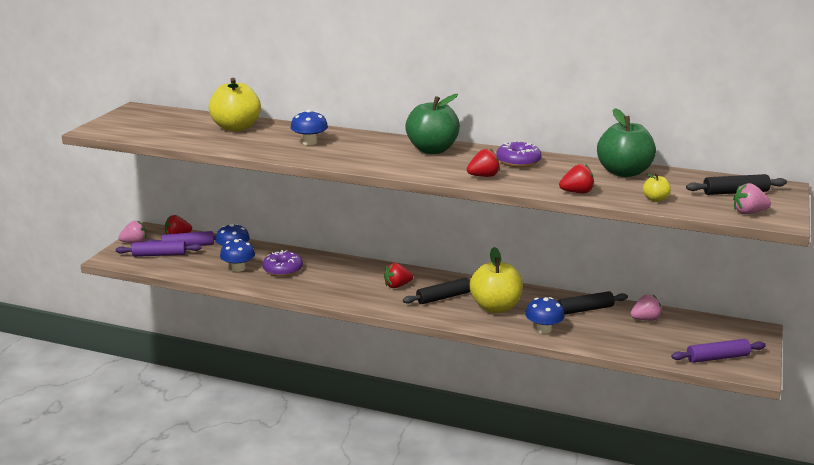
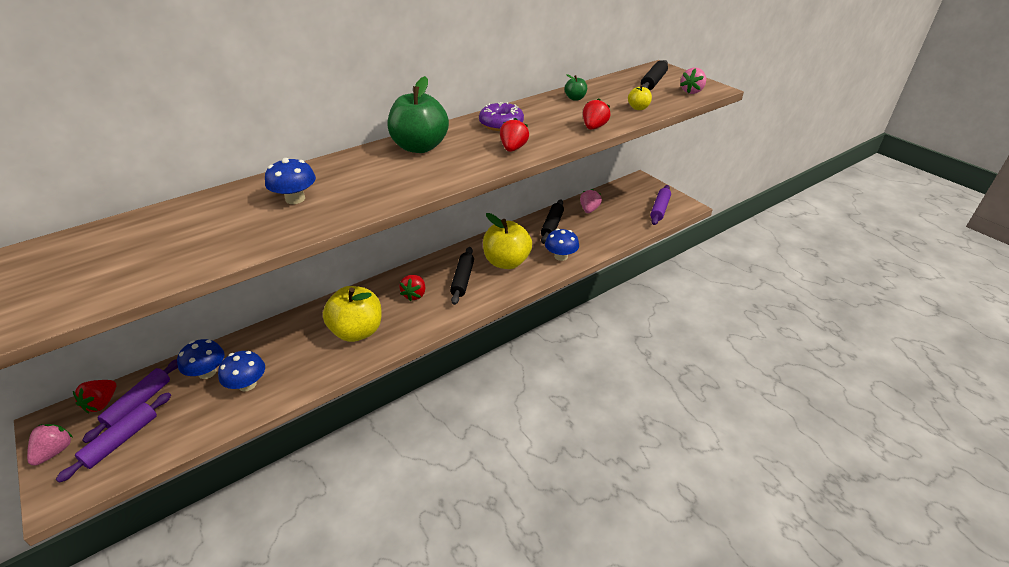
camera: 55 degrees left, 15 degrees up
yellow apple [209,78,261,132] -> yellow apple moved to [323,286,381,342]
purple donut [263,250,303,277] -> none
green apple [597,108,656,177] -> green apple [565,74,587,101], size x0.45

